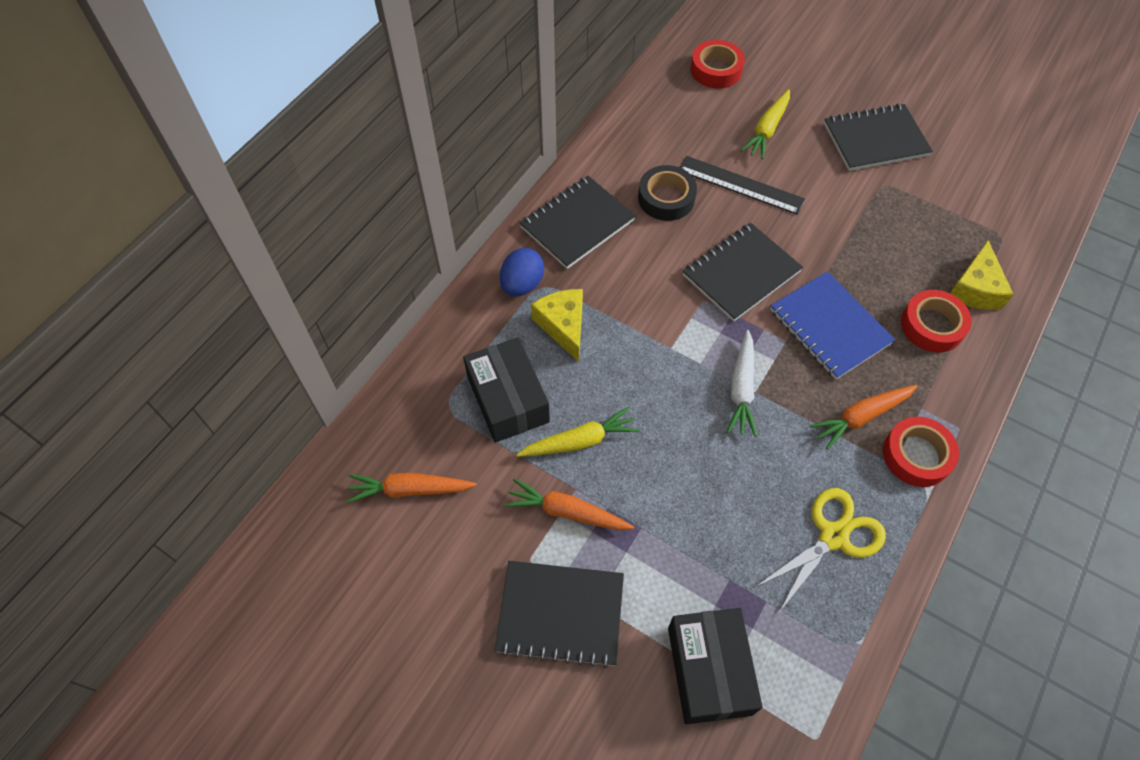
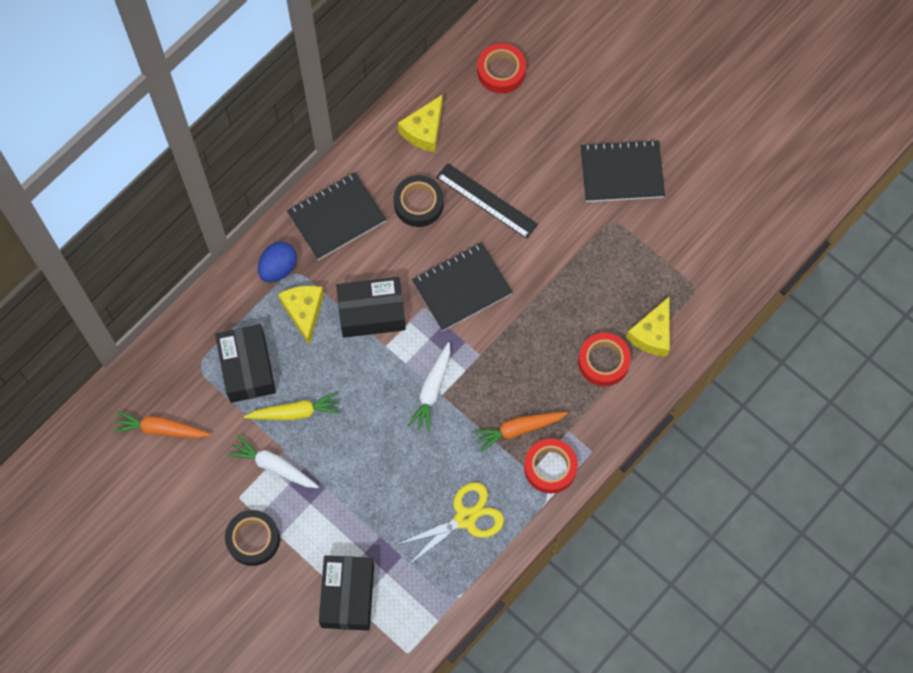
camera: 10 degrees right, 10 degrees up
black notebook [495,561,624,668] -> black tape [225,510,280,566]
orange carrot [504,479,634,530] -> white carrot [227,435,319,488]
yellow carrot [740,89,790,159] -> none
blue notebook [770,271,895,380] -> none
none -> black box [336,277,406,338]
none -> yellow cheese [398,95,443,152]

